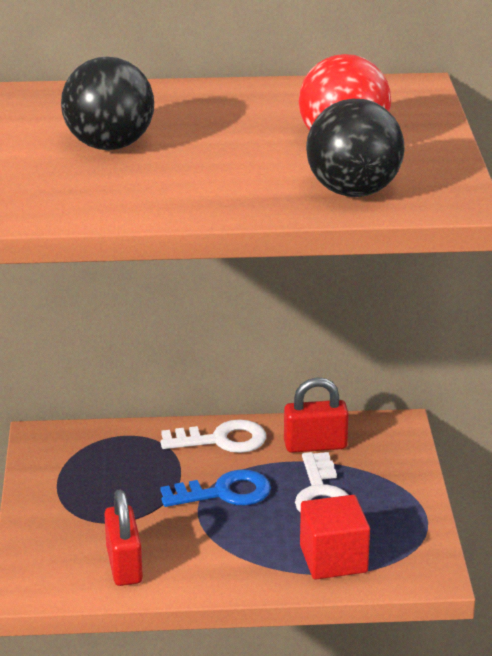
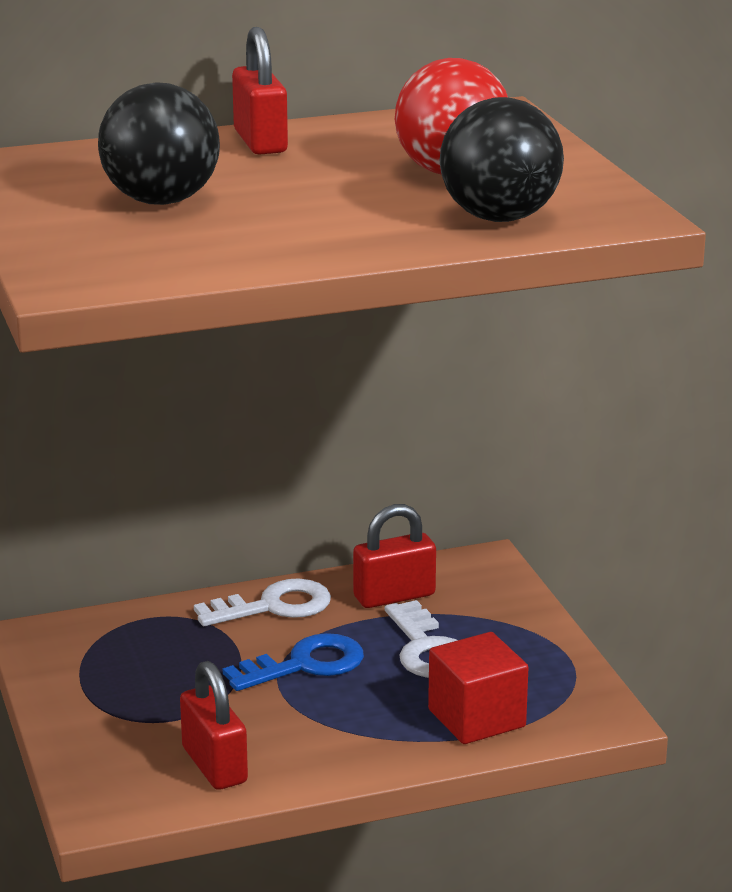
camera: 15 degrees left, 5 degrees down
none -> red padlock [232,27,288,155]

